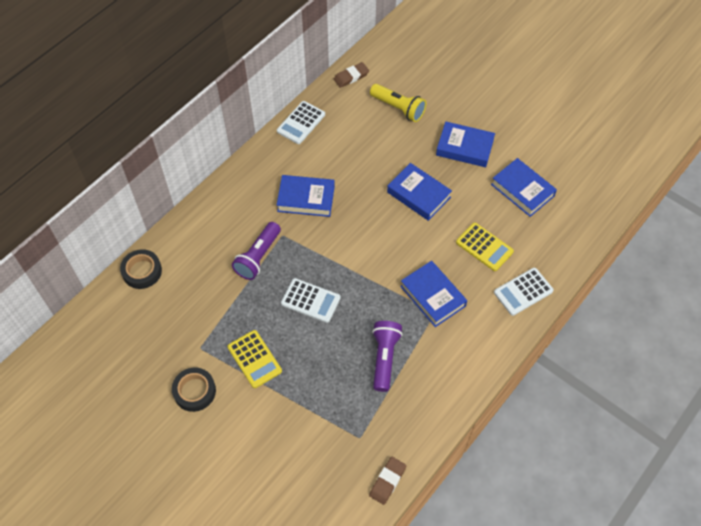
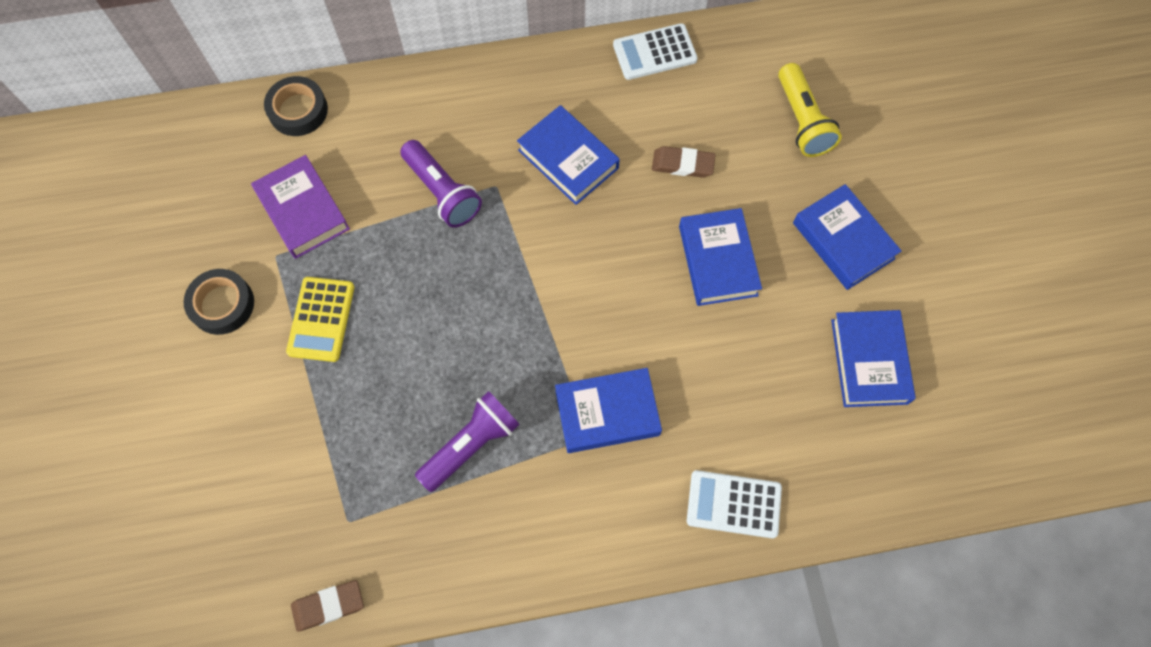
camera: 40 degrees right, 10 degrees up
purple flashlight [232,222,281,280] -> purple flashlight turned 105 degrees counterclockwise [400,140,482,228]
white calculator [281,278,341,323] -> none
brown eraser [334,62,369,88] -> brown eraser moved to [652,146,715,178]
blue book [400,261,467,327] -> blue book turned 75 degrees clockwise [555,368,662,453]
yellow calculator [456,223,514,271] -> none
none -> purple book [251,155,350,259]

